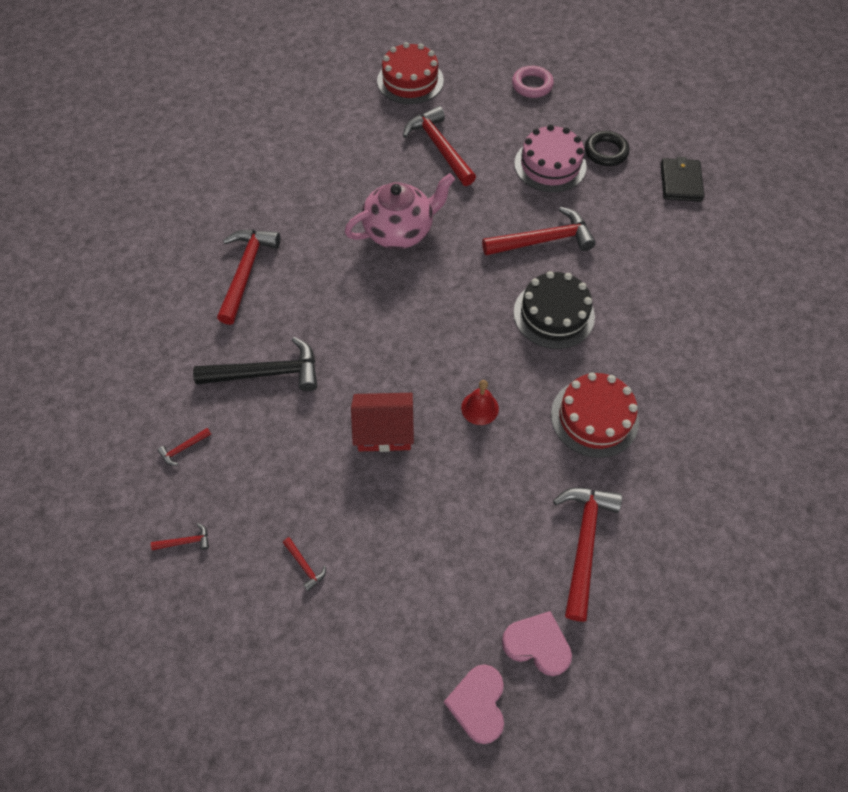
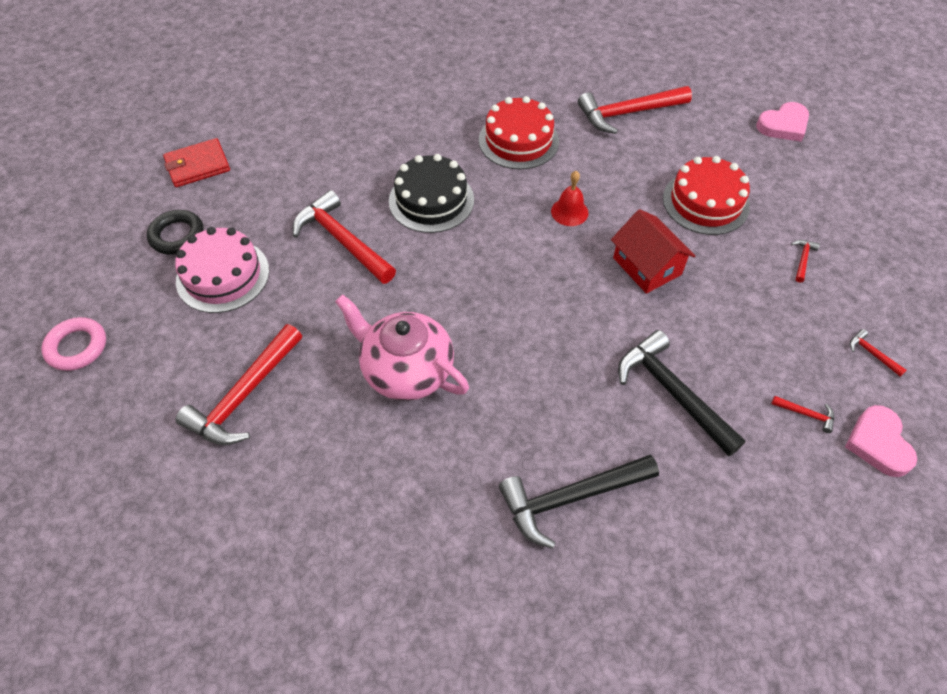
camera: 120 degrees left, 5 degrees down
red hammer [217,230,280,325] -> black hammer [499,454,659,549]
red cake [377,42,444,104] -> red cake moved to [663,156,750,235]
pink heart [502,611,572,676] -> pink heart moved to [845,405,917,477]
black wallet [660,157,705,202] -> red wallet [163,138,230,187]

